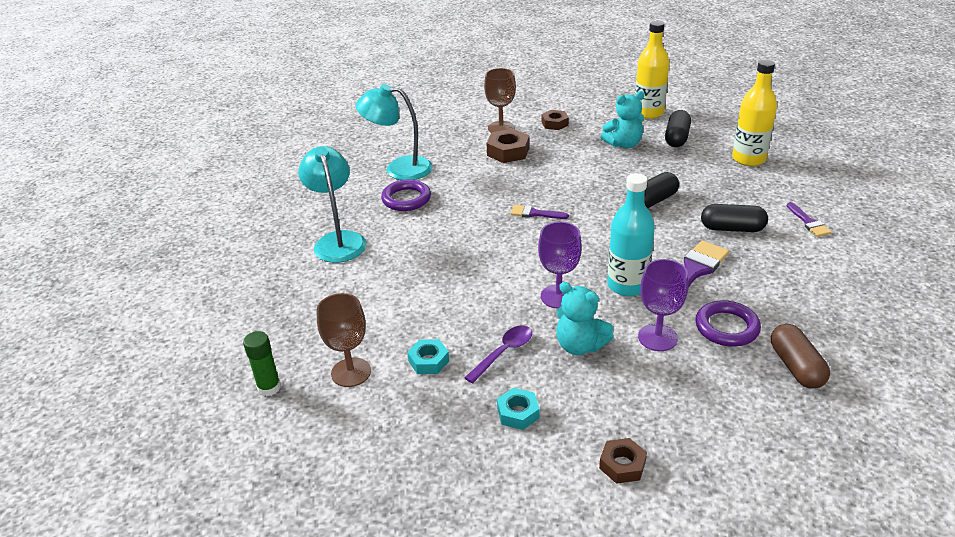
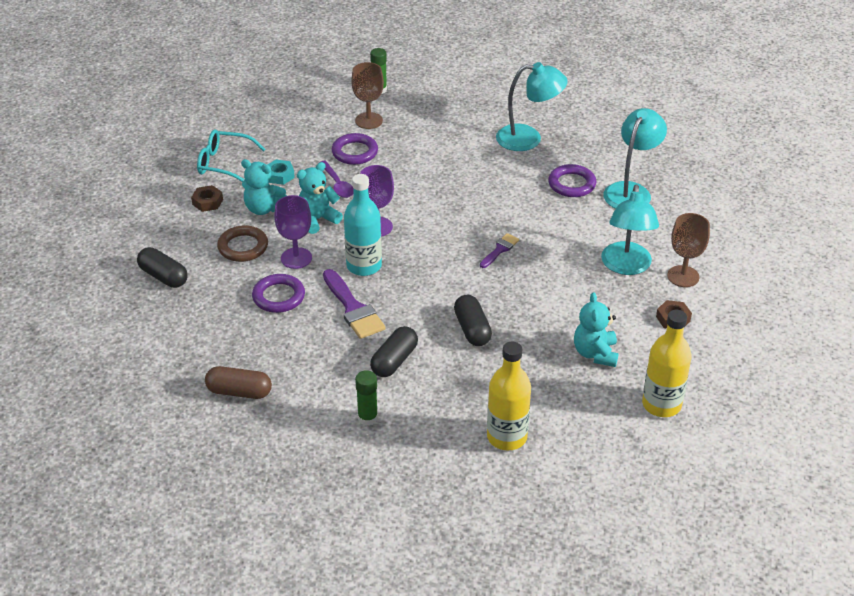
camera: 110 degrees right, 5 degrees up
turquoise nut [407,339,449,374] -> purple ring [332,133,378,165]
brown nut [486,129,529,163] -> turquoise lamp [601,184,659,275]
black capsule [665,110,691,147] -> black capsule moved to [137,247,188,288]
brown capsule [771,324,830,389] -> brown capsule moved to [205,366,272,399]
purple brush [787,202,832,237] -> green glue stick [355,370,378,426]
none -> turquoise glasses [197,129,266,182]
none -> brown ring [217,225,268,262]
none -> turquoise teddy bear [241,159,287,215]

